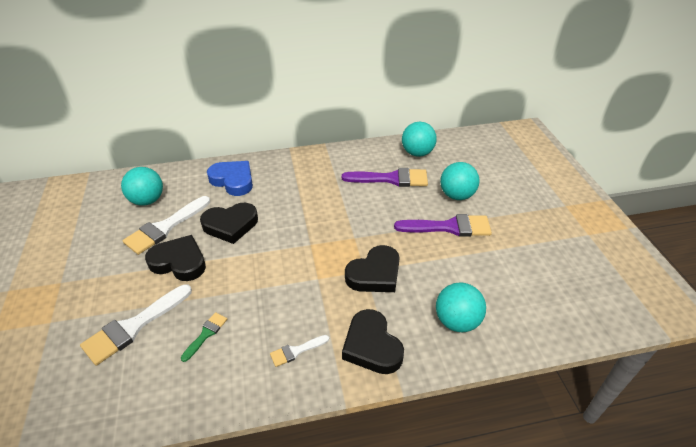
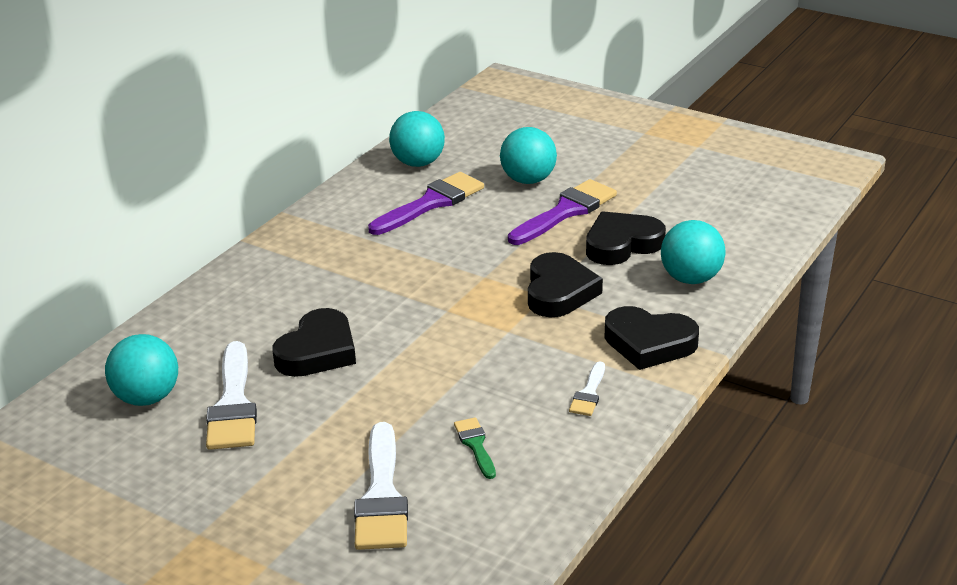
camera: 45 degrees left, 10 degrees down
black heart [145,235,206,281] -> black heart moved to [586,211,666,265]
blue heart [207,161,253,196] -> none

